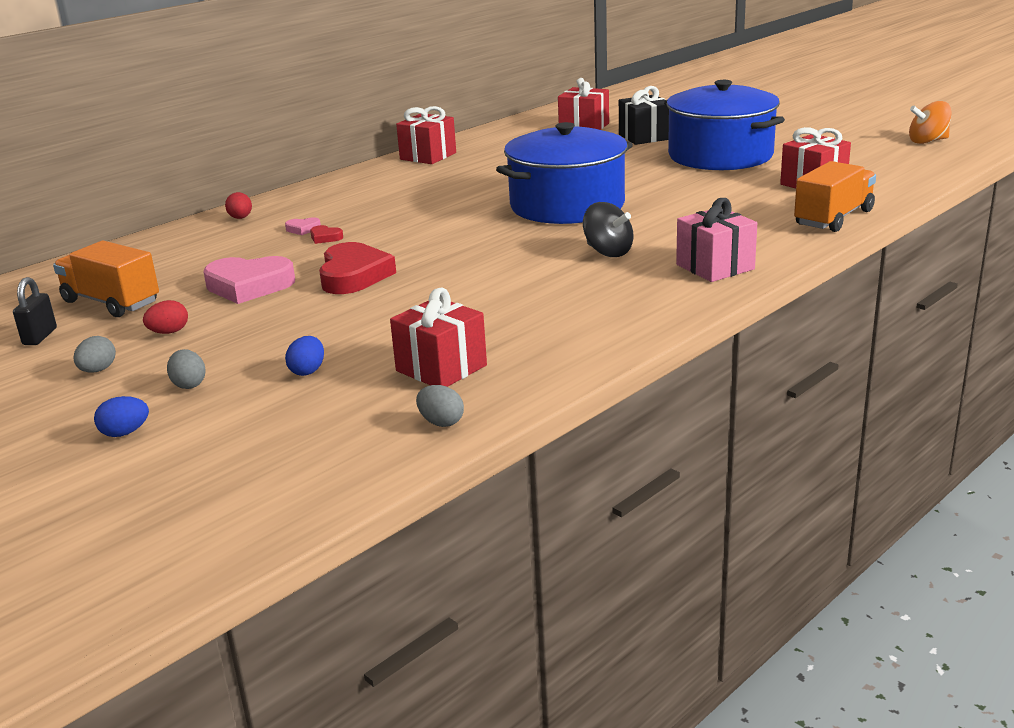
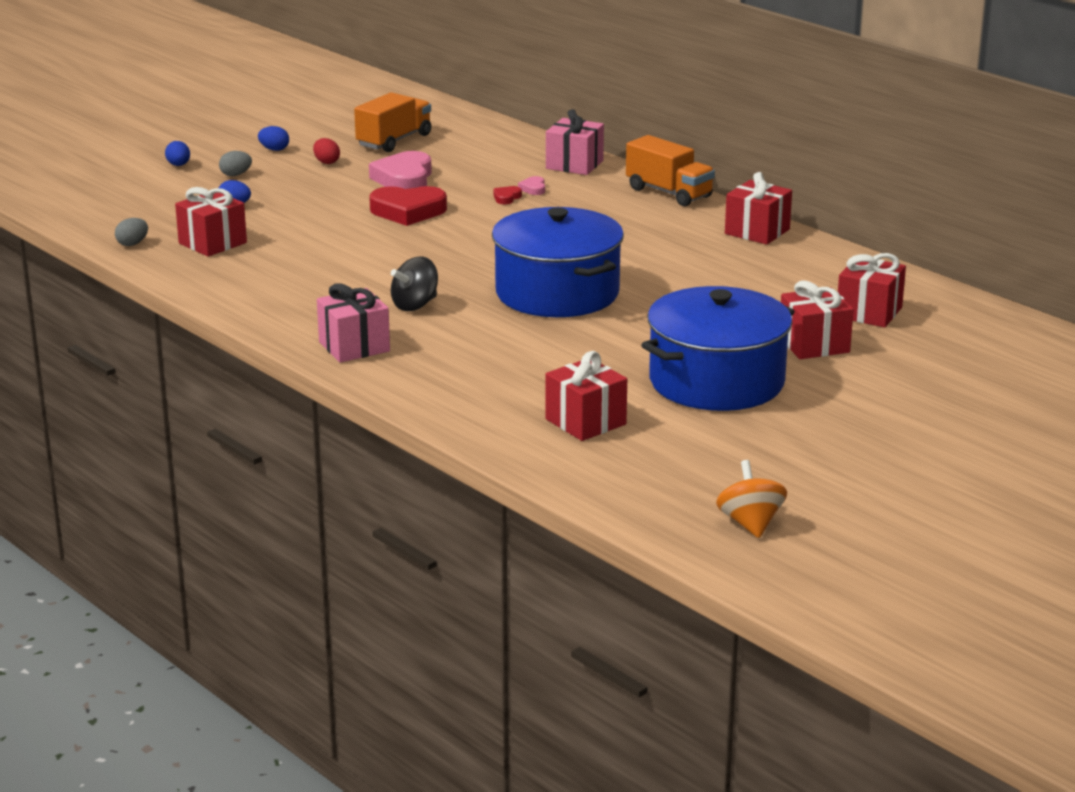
camera: 90 degrees right, 0 degrees up
black padlock [13,277,57,345] -> none
grey egg [73,336,116,373] -> blue egg [258,126,289,151]
red egg [225,192,252,219] -> pink gift [546,109,604,175]
black gift [619,86,669,145] -> red gift [781,281,854,359]
orange truck [794,161,876,232] -> orange truck moved to [626,135,715,206]

